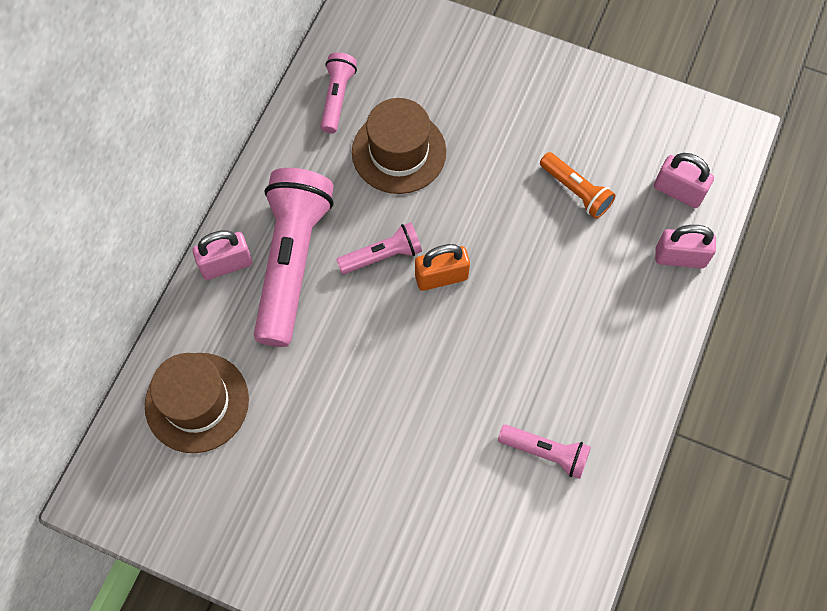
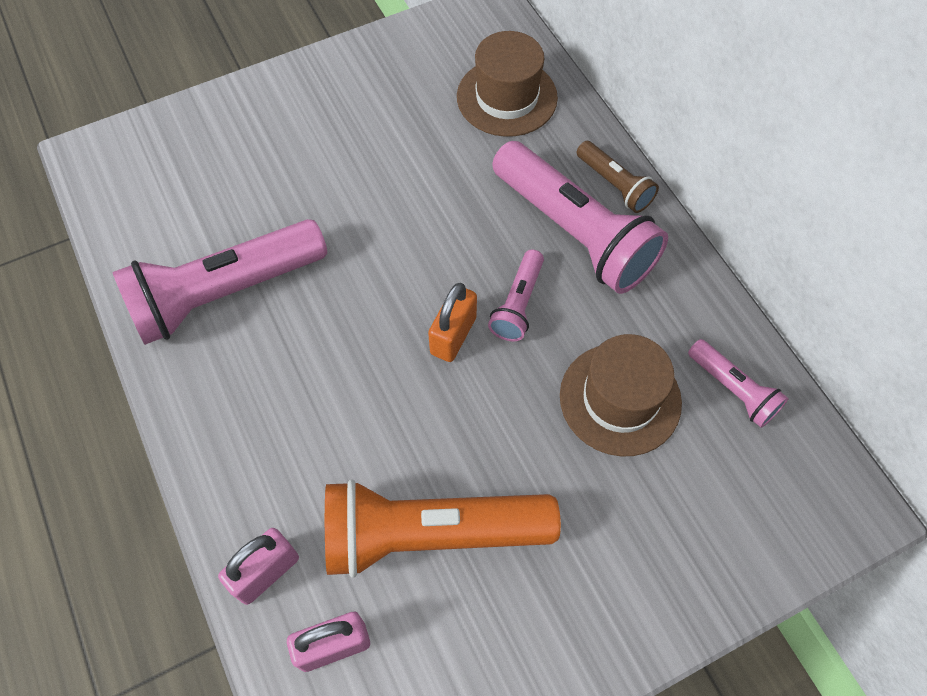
camera: 130 degrees right, 5 degrees down
pink padlock [193,230,252,280] -> brown flashlight [577,141,659,213]
pink flashlight [498,425,591,479] -> pink flashlight [112,219,327,345], size x2.03
orange flashlight [540,152,616,219] -> orange flashlight [325,479,561,578], size x2.03

